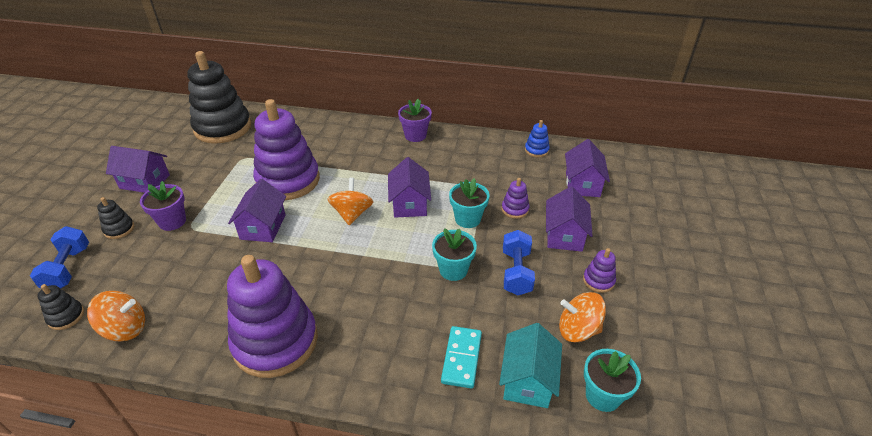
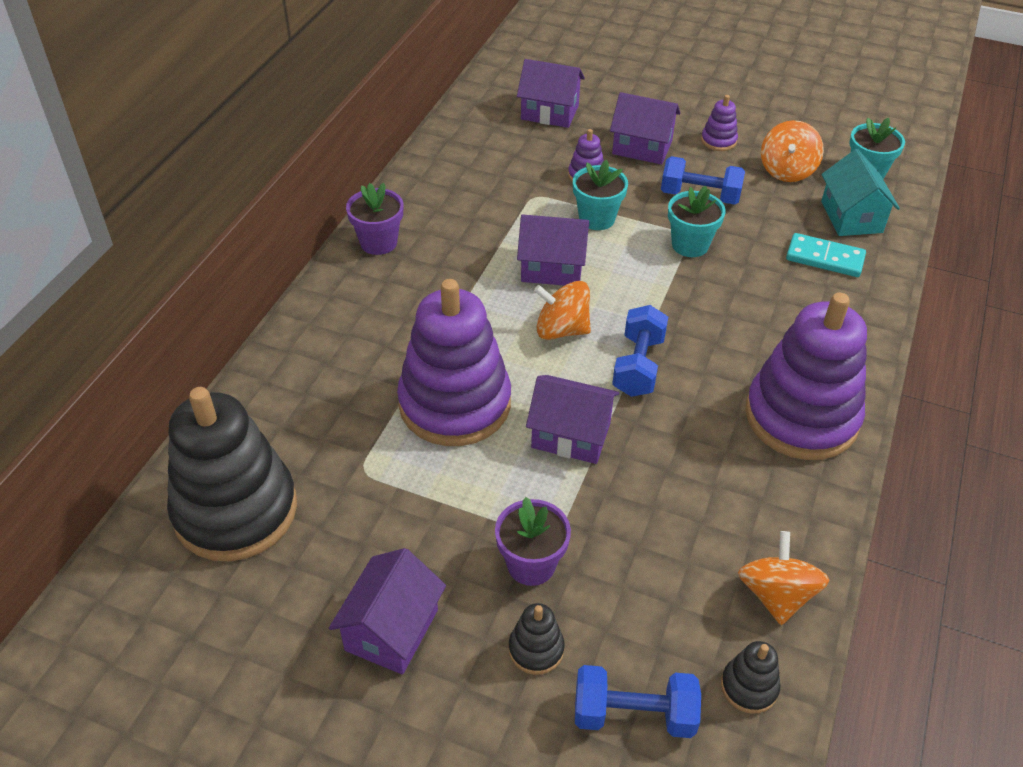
camera: 80 degrees left, 5 degrees up
turquoise house [499,323,562,408] -> turquoise house turned 60 degrees clockwise [821,149,900,236]
blue stacking toy [525,120,550,157] -> none
none -> blue dumbbell [612,305,668,397]

